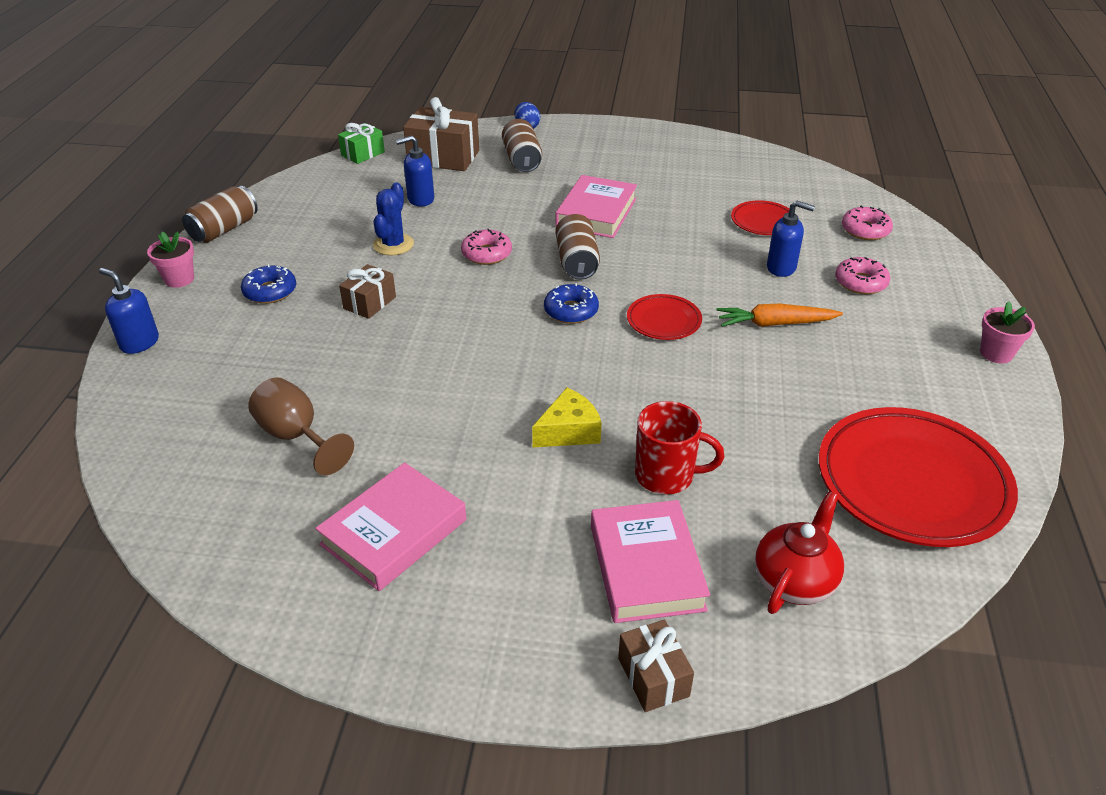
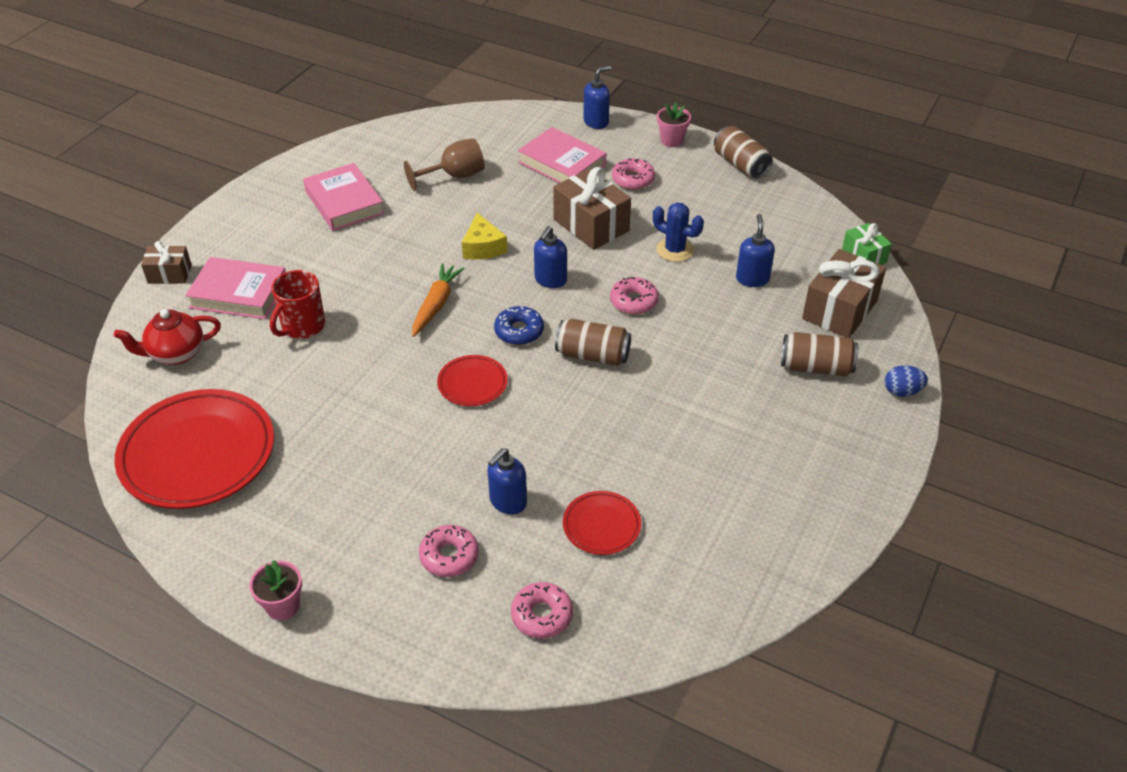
camera: 110 degrees right, 5 degrees up
blue donut [241,264,296,304] -> pink donut [612,158,655,190]
brown gift [339,264,396,319] -> brown gift [553,167,631,250], size x1.73
yellow cheese [532,388,602,447] -> yellow cheese moved to [462,213,508,259]
pink book [556,175,637,238] -> pink book moved to [518,127,606,183]
orange carrot [716,304,843,327] -> orange carrot moved to [412,263,465,337]
red teapot [755,491,844,614] -> red teapot turned 105 degrees clockwise [114,309,221,365]
none -> blue soap dispenser [534,226,567,288]

